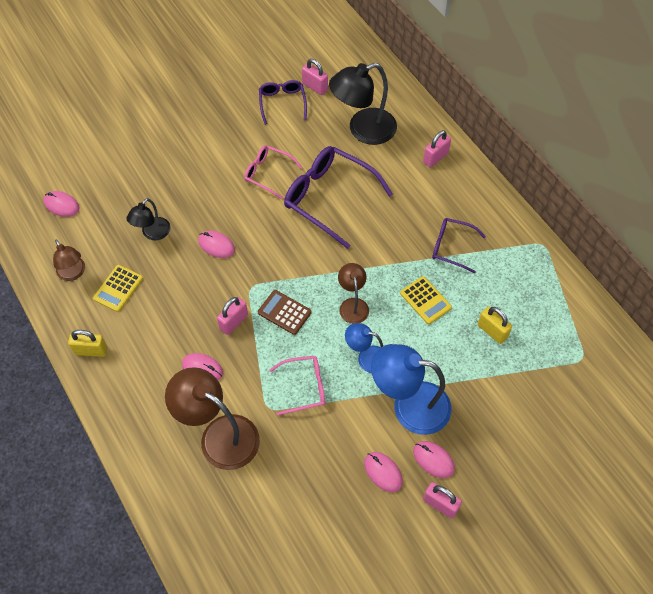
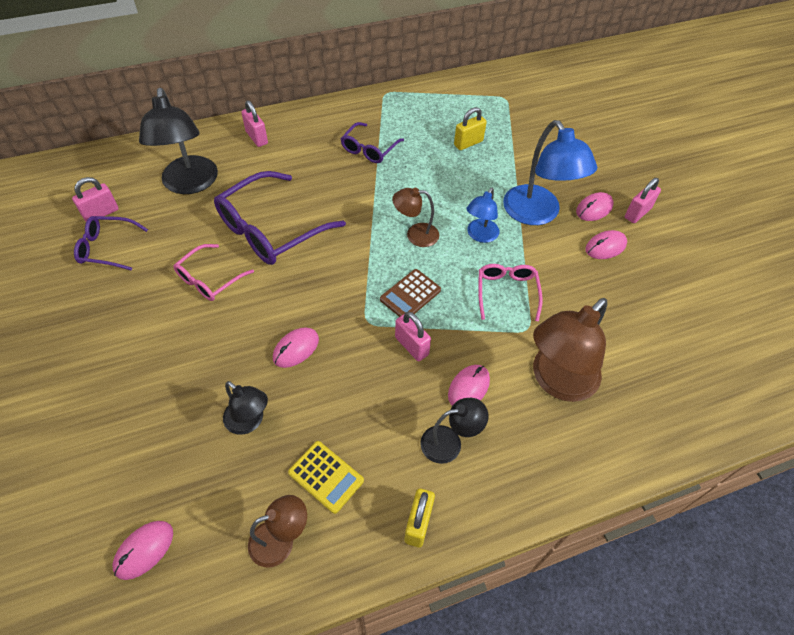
camera: 80 degrees left, 5 degrees down
blue lamp [371,344,451,435] -> blue lamp turned 45 degrees counterclockwise [503,120,597,225]
yellow calculator [400,276,452,324] -> none
none -> black lamp [420,398,488,464]

